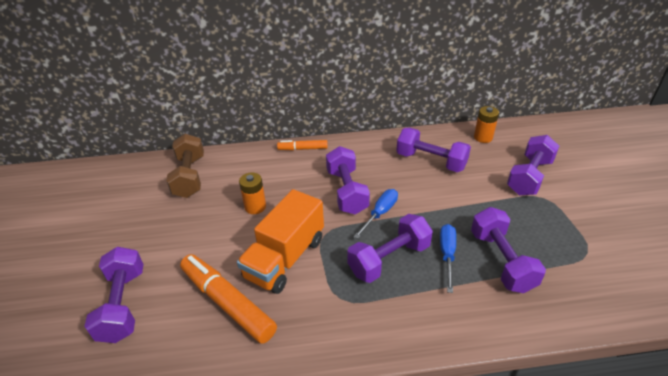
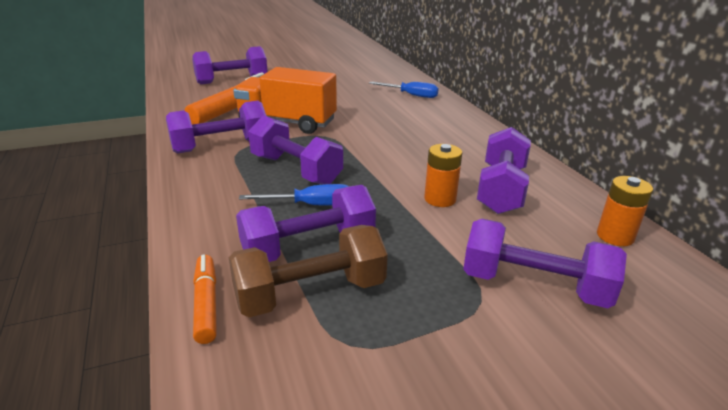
camera: 75 degrees right, 10 degrees down
brown dumbbell [166,134,204,198] -> brown dumbbell moved to [229,225,388,317]
orange battery [239,172,266,214] -> orange battery moved to [424,144,462,207]
orange marker [277,140,328,150] -> orange marker moved to [193,255,217,344]
purple dumbbell [326,146,370,214] -> purple dumbbell moved to [166,101,266,153]
blue screwdriver [353,189,398,239] -> blue screwdriver moved to [369,82,439,98]

